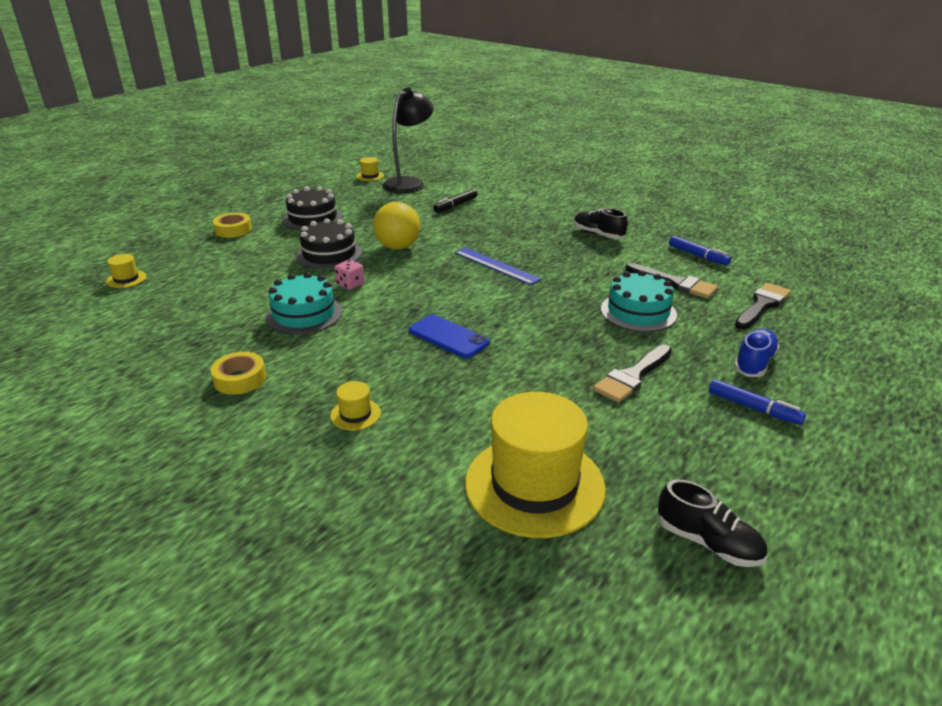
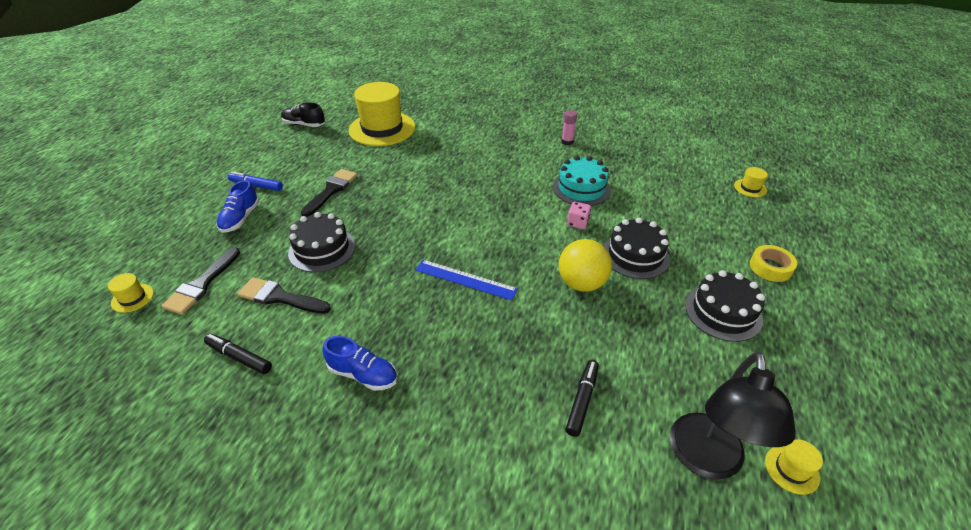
camera: 160 degrees right, 10 degrees up
yellow tape [210,352,266,395] -> pink glue stick [561,110,577,145]
yellow hat [330,381,381,431] -> yellow hat moved to [108,273,154,313]
blue phone [409,314,490,358] -> none
black shoe [574,208,628,239] -> blue shoe [323,336,397,391]
turquoise cake [601,270,677,332] -> black cake [288,212,355,272]
blue marker [669,236,731,266] -> black marker [204,334,272,374]

